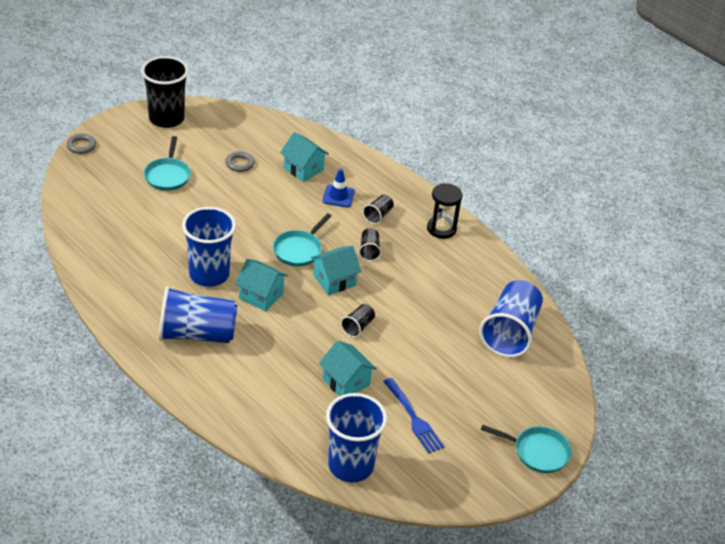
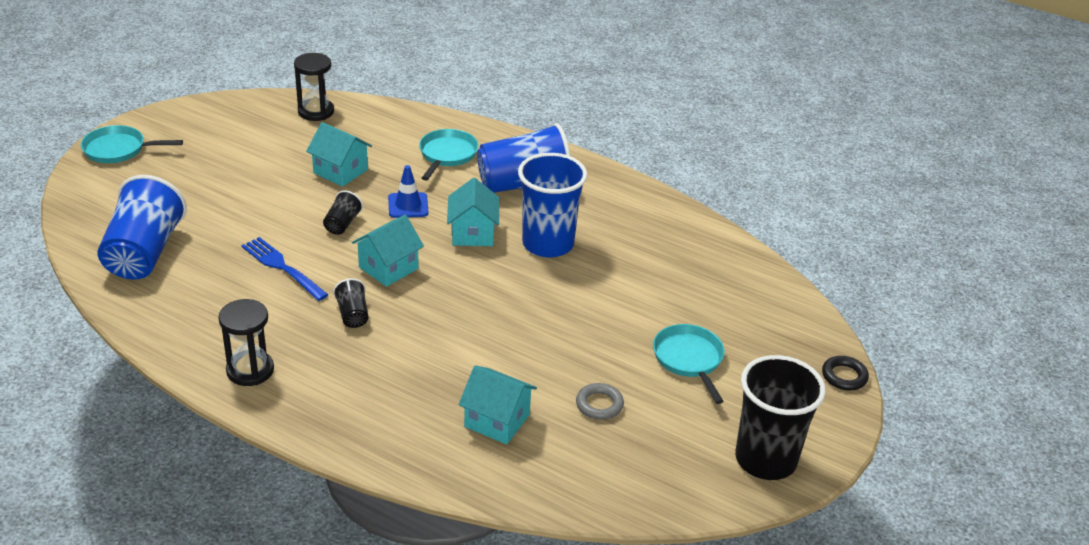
camera: 165 degrees right, 5 degrees down
grey ring [67,133,96,154] -> black ring [822,356,869,390]
turquoise house [235,259,288,311] -> turquoise house turned 75 degrees clockwise [447,178,499,246]
turquoise pan [273,213,331,266] -> turquoise pan moved to [419,129,479,180]
blue traffic cone [323,168,355,207] -> blue traffic cone moved to [388,165,429,218]
blue cup [326,393,387,482] -> black hourglass [294,53,334,121]
black cup [363,195,394,224] -> none
blue fork [383,378,445,453] -> blue fork moved to [241,237,329,301]

